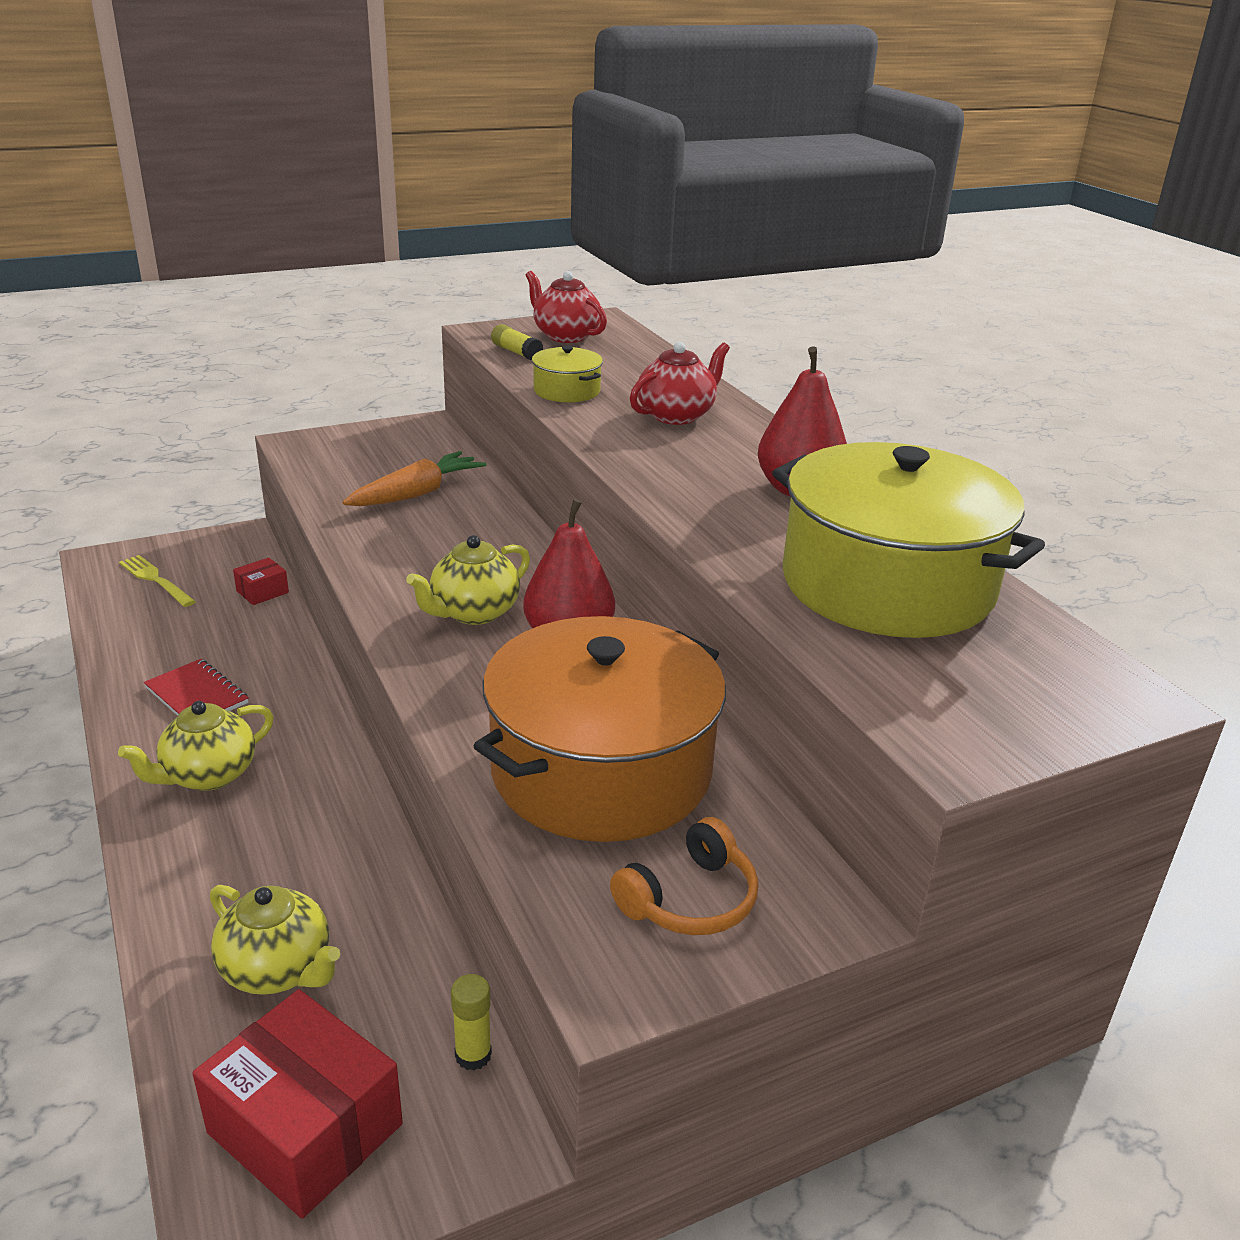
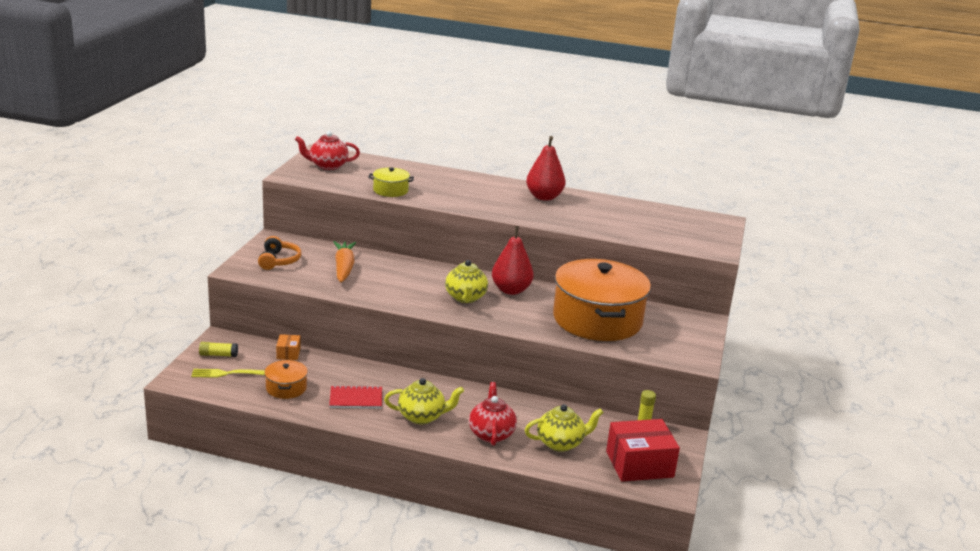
camera: 50 degrees left, 5 degrees down
yellow teapot [118,701,274,791] -> yellow teapot turned 90 degrees counterclockwise [384,378,464,424]
red box [233,558,289,605] -> orange box [276,334,301,360]
yellow glue stick [491,324,543,360] -> yellow glue stick moved to [199,342,238,357]
orange headphones [610,817,758,935] -> orange headphones moved to [258,236,301,270]
red teapot [630,342,730,425] -> red teapot moved to [469,382,517,446]
yellow pot [772,442,1045,638] -> none
none -> orange pot [264,360,308,399]

